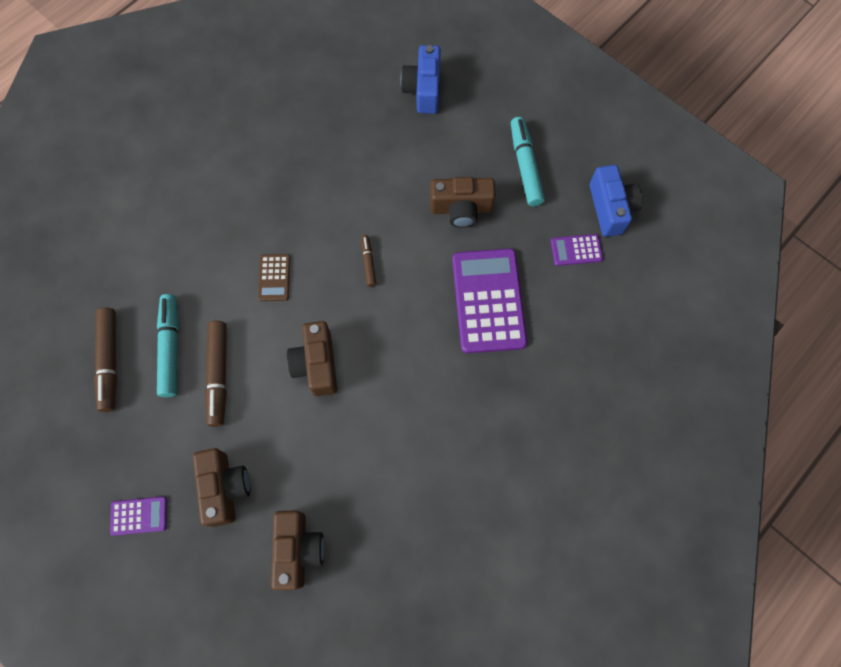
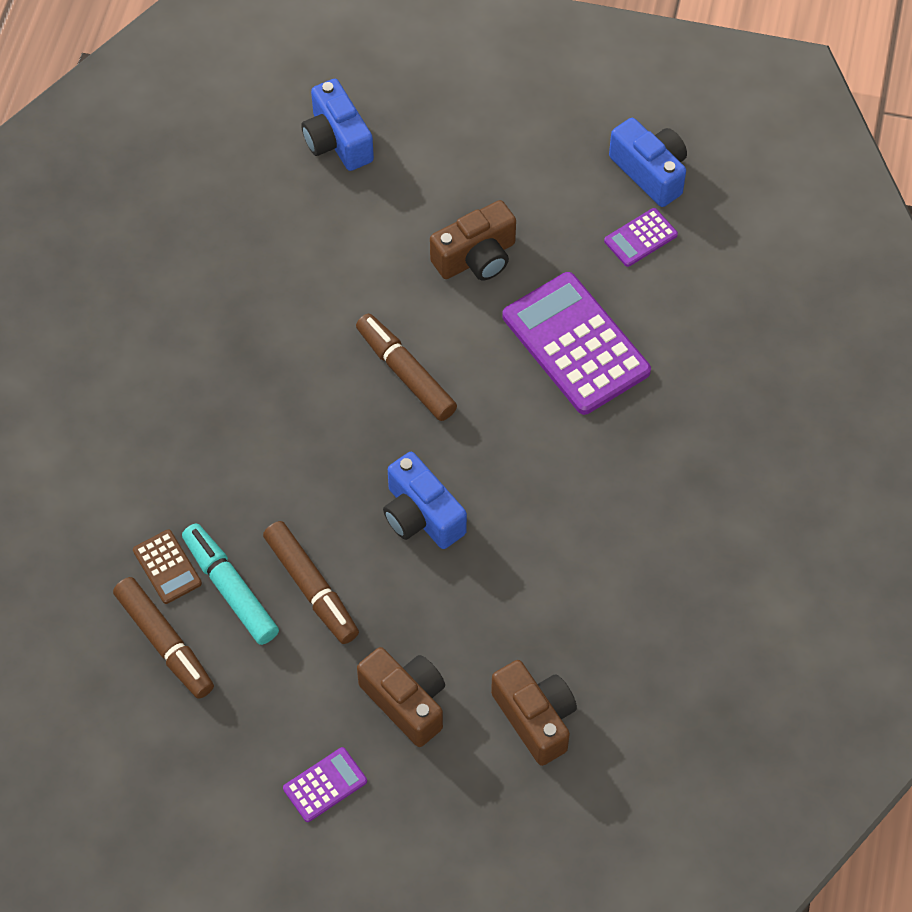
camera: 30 degrees left, 10 degrees down
brown calculator [258,254,290,301] -> brown calculator moved to [133,530,202,604]
brown camera [287,321,337,396] -> blue camera [383,452,467,549]
brown marker [361,235,376,287] -> brown marker [356,313,457,421], size x1.85
turquoise marker [511,117,545,207] -> none

